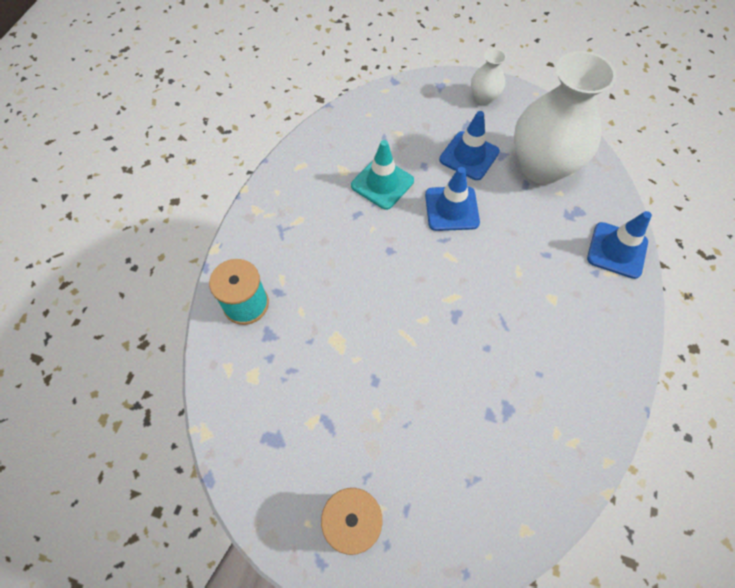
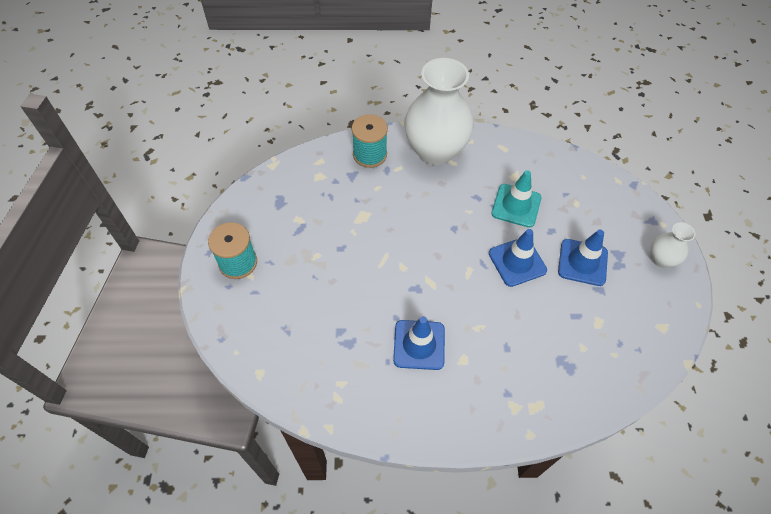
camera: 70 degrees right, 5 degrees down
white vase [514,51,617,184] -> white vase moved to [404,58,474,165]
blue traffic cone [587,211,652,279] -> blue traffic cone moved to [393,316,445,370]

